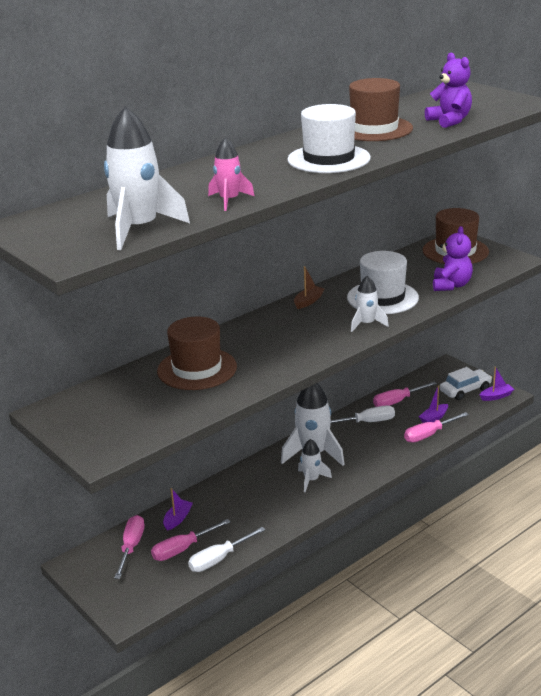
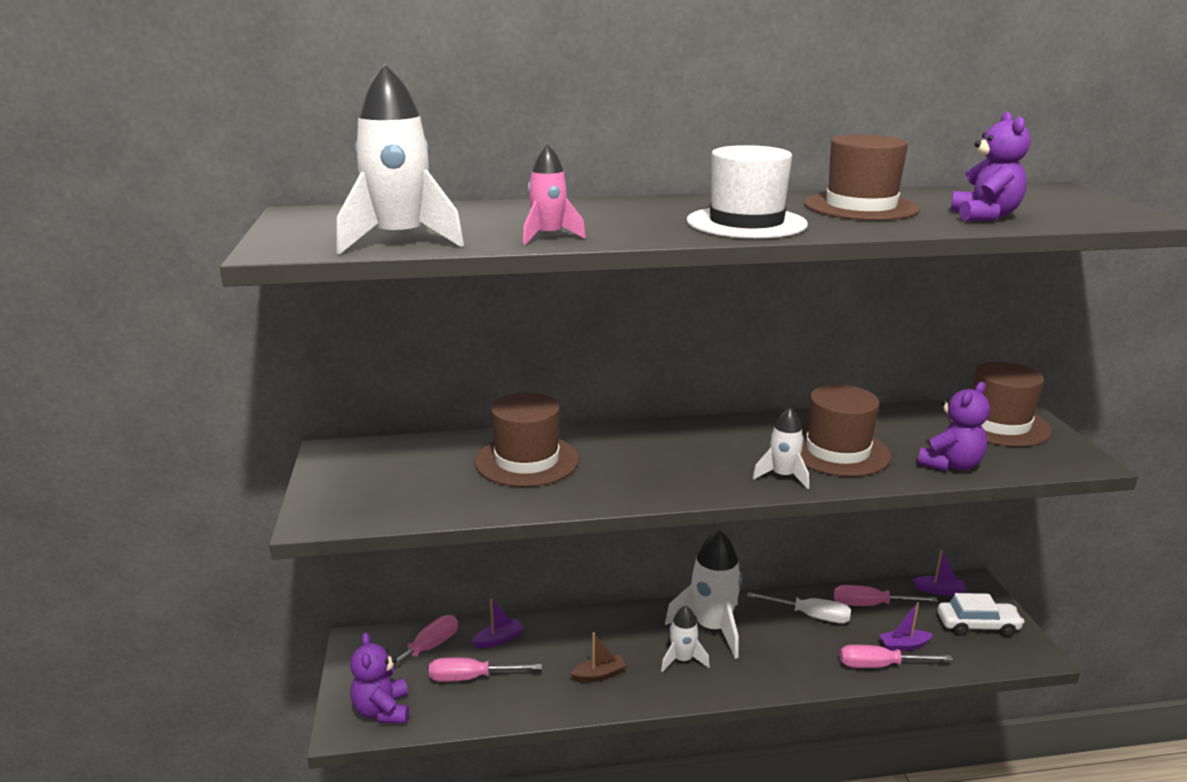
camera: 30 degrees right, 5 degrees down
white screwdriver [188,527,265,572] -> none
brown boat [294,266,324,309] -> brown boat moved to [570,632,626,683]
white hat [347,251,419,314] -> brown hat [801,385,891,477]
purple boat [480,367,514,401] -> purple boat moved to [913,550,966,596]
none -> purple teddy bear [350,633,409,723]

